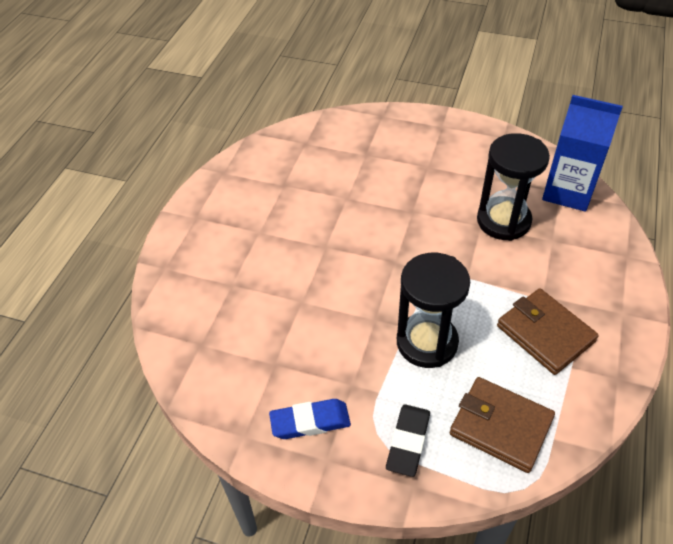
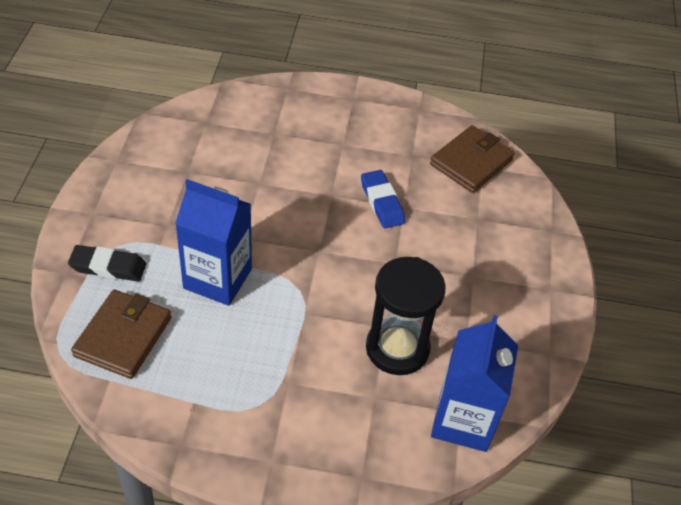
camera: 75 degrees right, 0 degrees up
blue eraser [269,399,351,439] -> blue eraser moved to [361,170,405,229]
black hourglass [397,253,470,368] -> blue carton [175,179,252,306]
brown wallet [497,288,599,375] -> brown wallet moved to [430,125,514,193]

